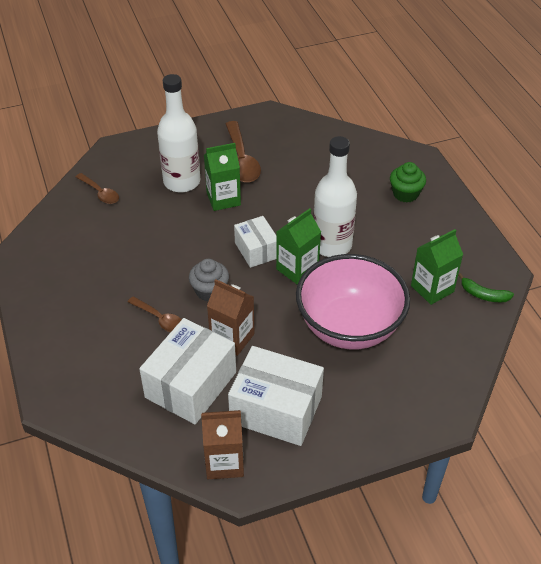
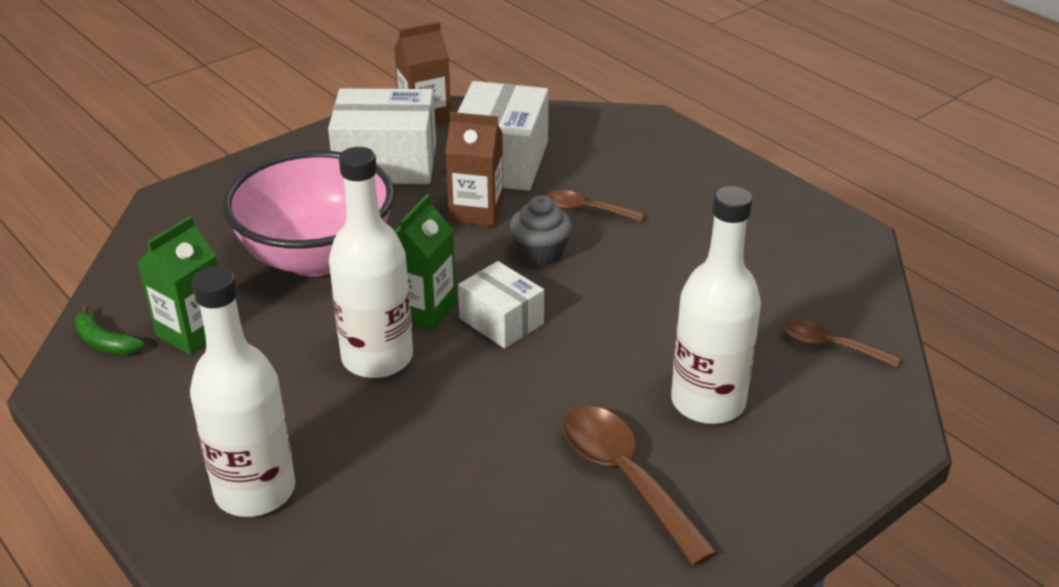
camera: 160 degrees right, 10 degrees down
green carton [204,143,241,211] -> none
green cupcake [390,162,426,202] -> white bottle [190,267,295,517]
green banana [458,273,514,302] -> green banana turned 150 degrees counterclockwise [74,305,144,355]

